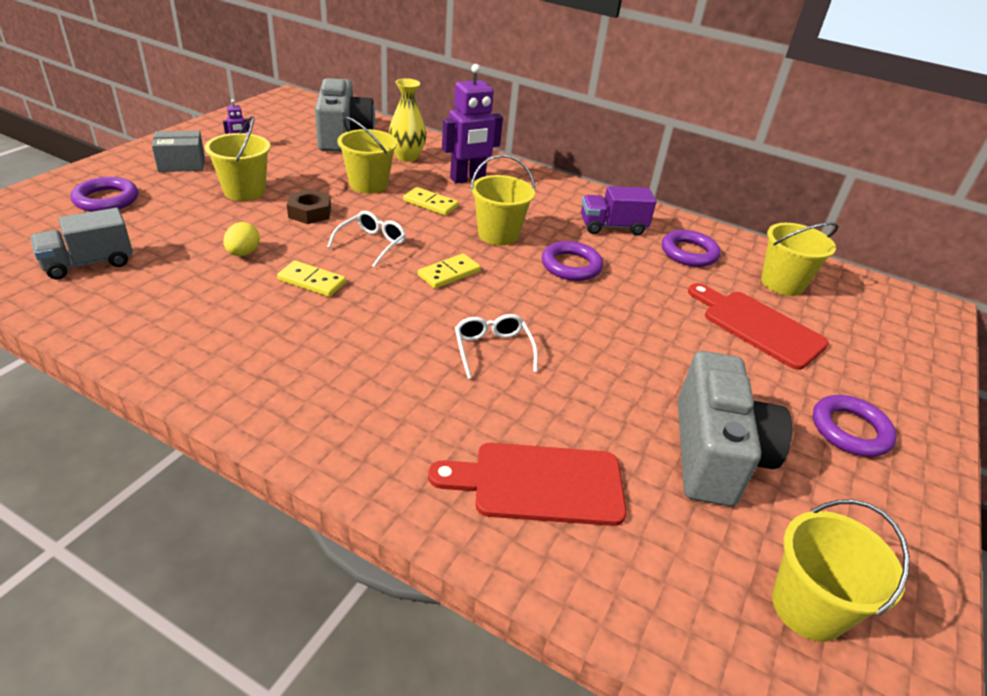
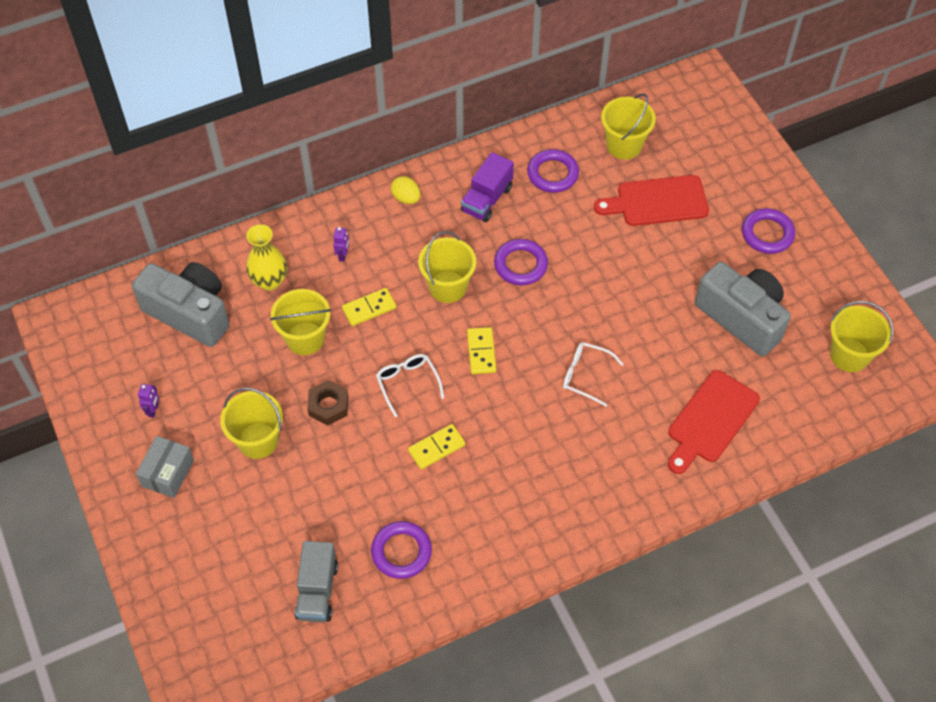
camera: 50 degrees left, 20 degrees up
purple ring [71,177,138,212] -> purple ring moved to [371,521,432,579]
yellow egg [223,222,260,256] -> yellow egg moved to [391,176,420,204]
purple robot [442,64,503,183] -> purple robot [333,227,349,262], size x0.42

